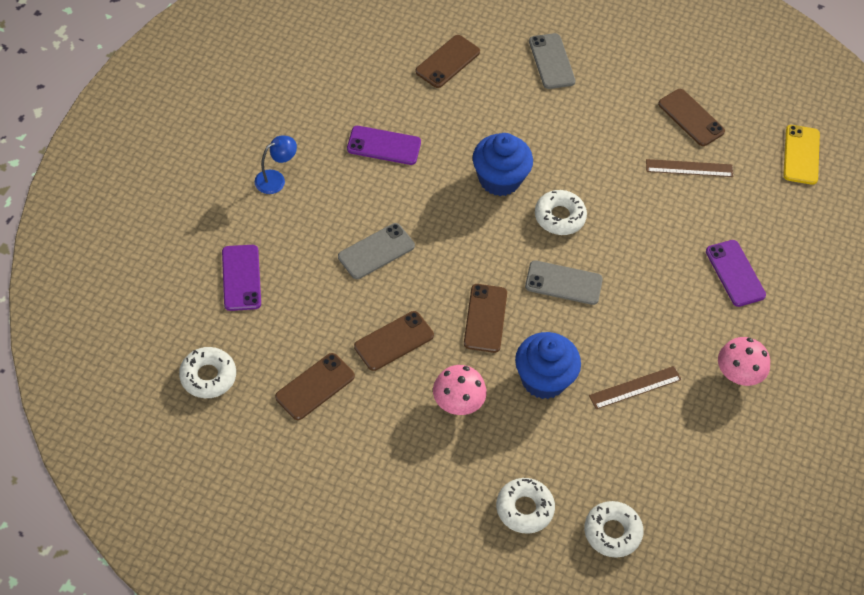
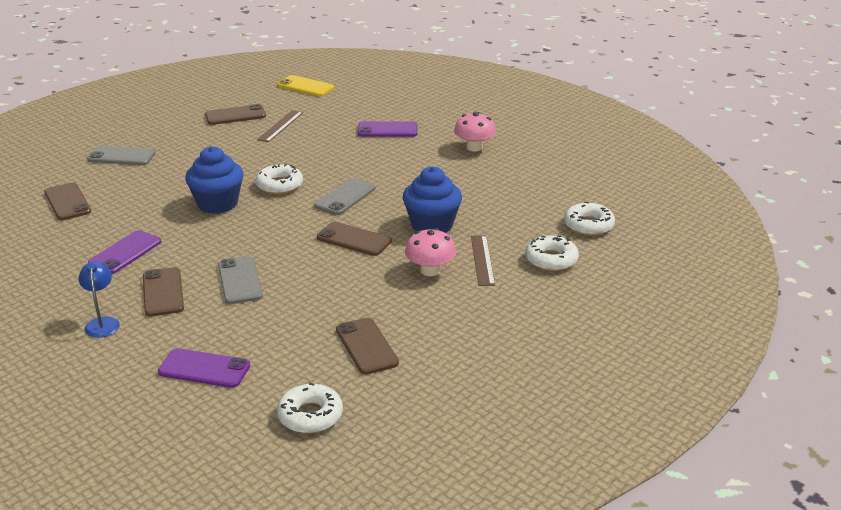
camera: 65 degrees left, 25 degrees down
brown phone [354,311,434,371] -> brown phone moved to [143,267,184,317]
brown ruler [589,366,682,409] -> brown ruler moved to [471,235,495,286]

